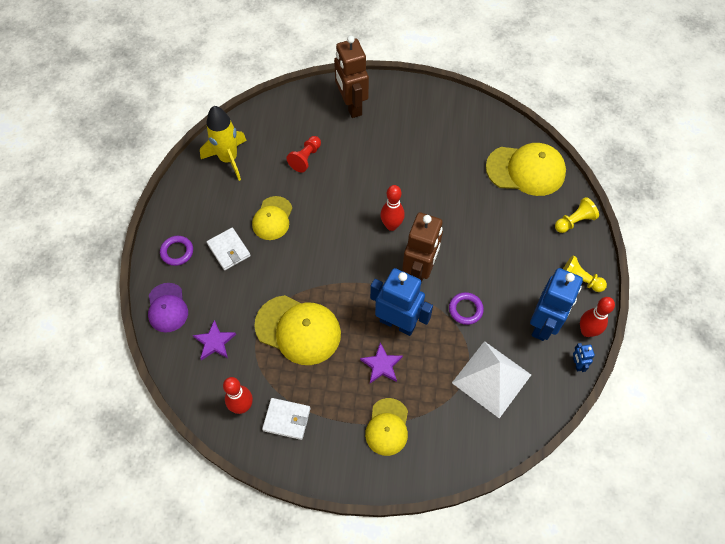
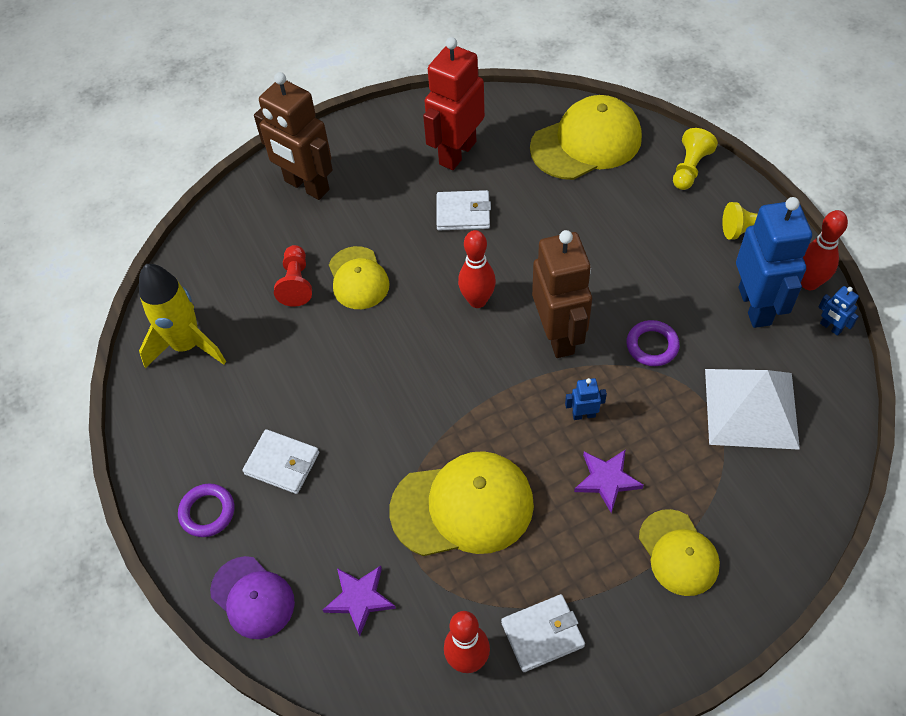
camera: 30 degrees left, 5 degrees down
yellow cap [252,196,292,240] -> yellow cap moved to [329,246,390,309]
blue robot [370,268,433,336] -> blue robot [565,378,607,420], size x0.41
none -> red robot [423,37,485,170]
none -> white wallet [437,190,491,230]

